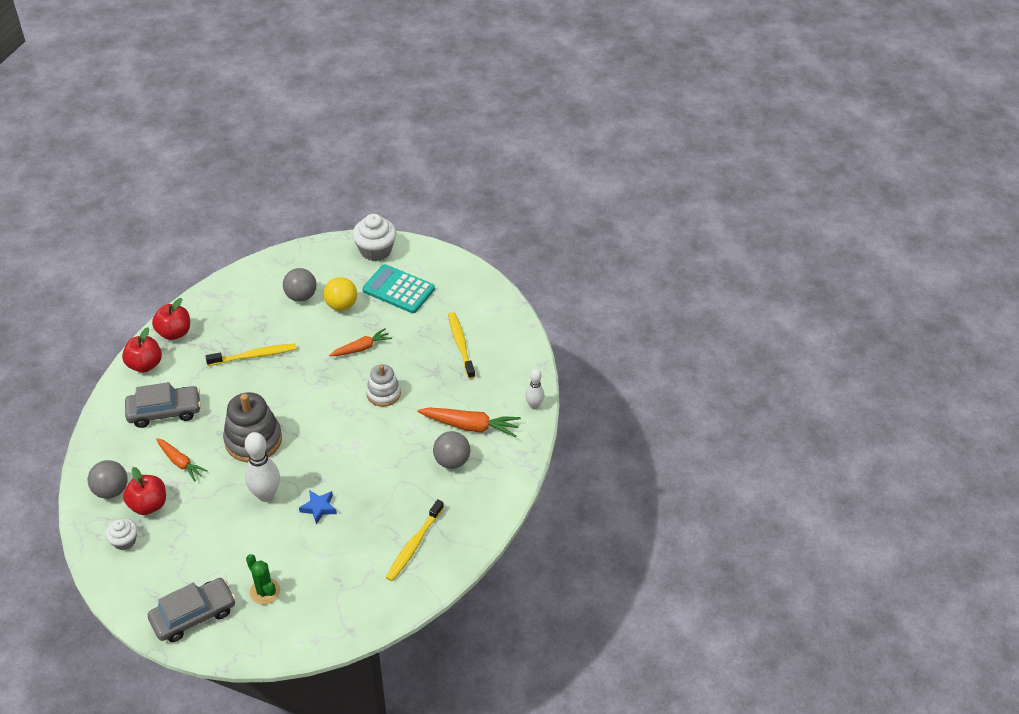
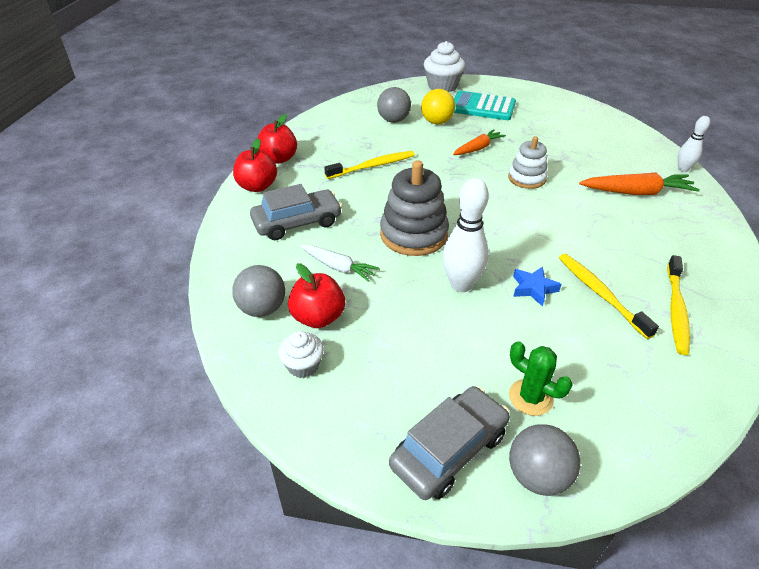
camera: 10 degrees left, 5 degrees down
orange carrot [156,438,208,482] -> white carrot [300,245,380,282]
grey ball [433,431,470,469] -> grey ball moved to [509,424,580,496]
yellow toothbrush [448,312,475,379] -> yellow toothbrush moved to [559,254,659,339]

